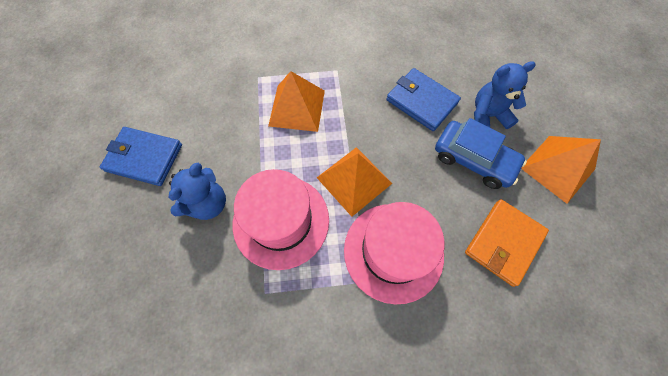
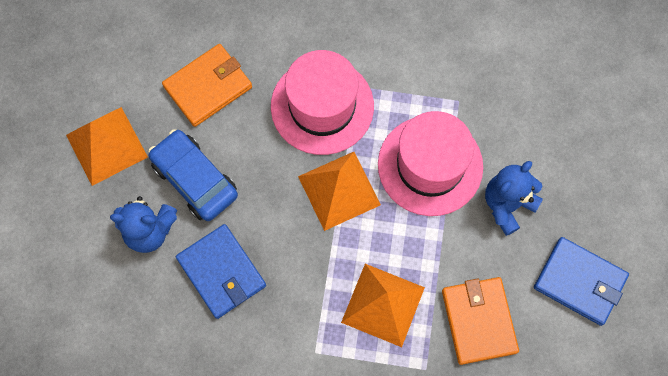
camera: 165 degrees left, 5 degrees up
none -> orange wallet [442,277,519,365]

